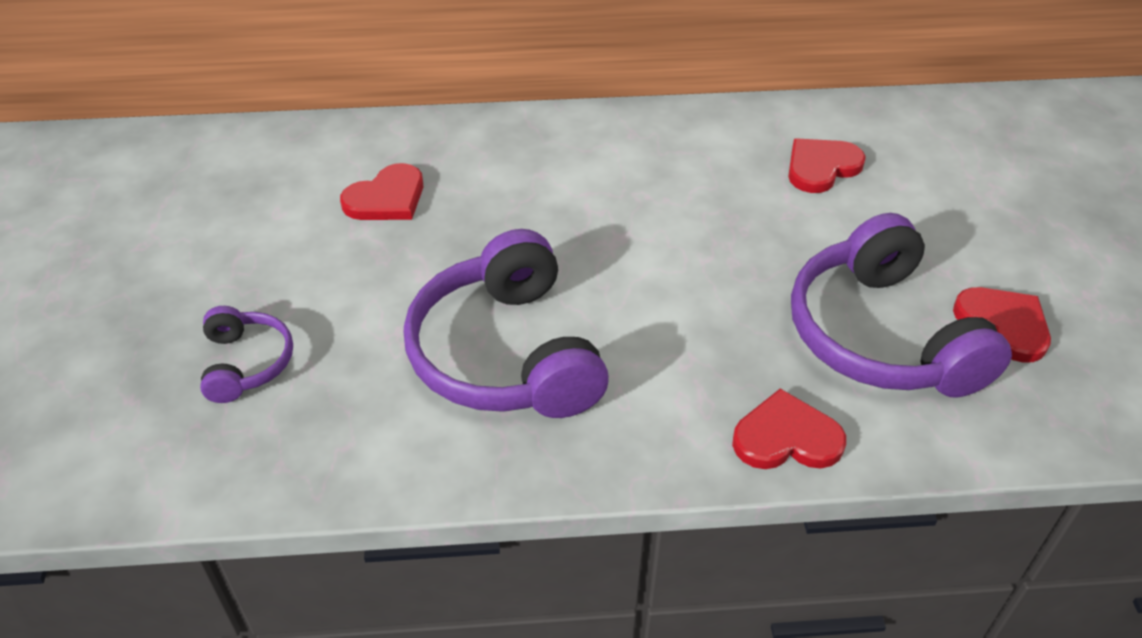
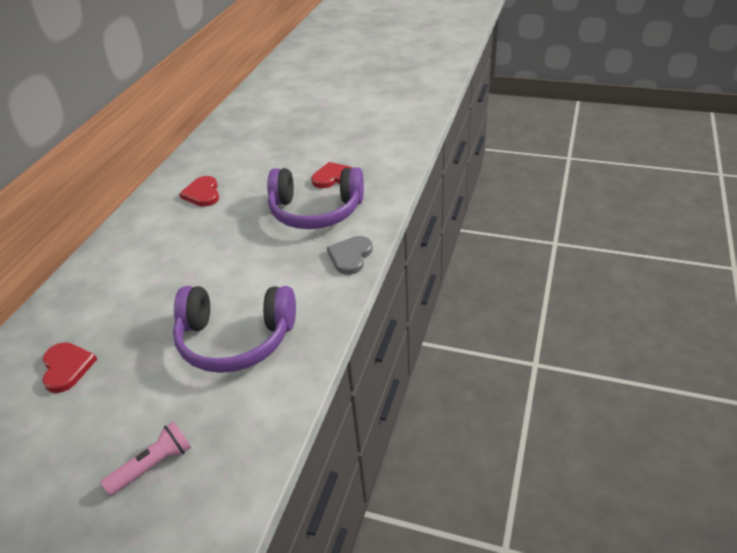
camera: 65 degrees left, 5 degrees down
purple headphones [200,306,293,403] -> pink flashlight [101,422,191,496]
red heart [732,389,846,469] -> grey heart [327,236,373,275]

